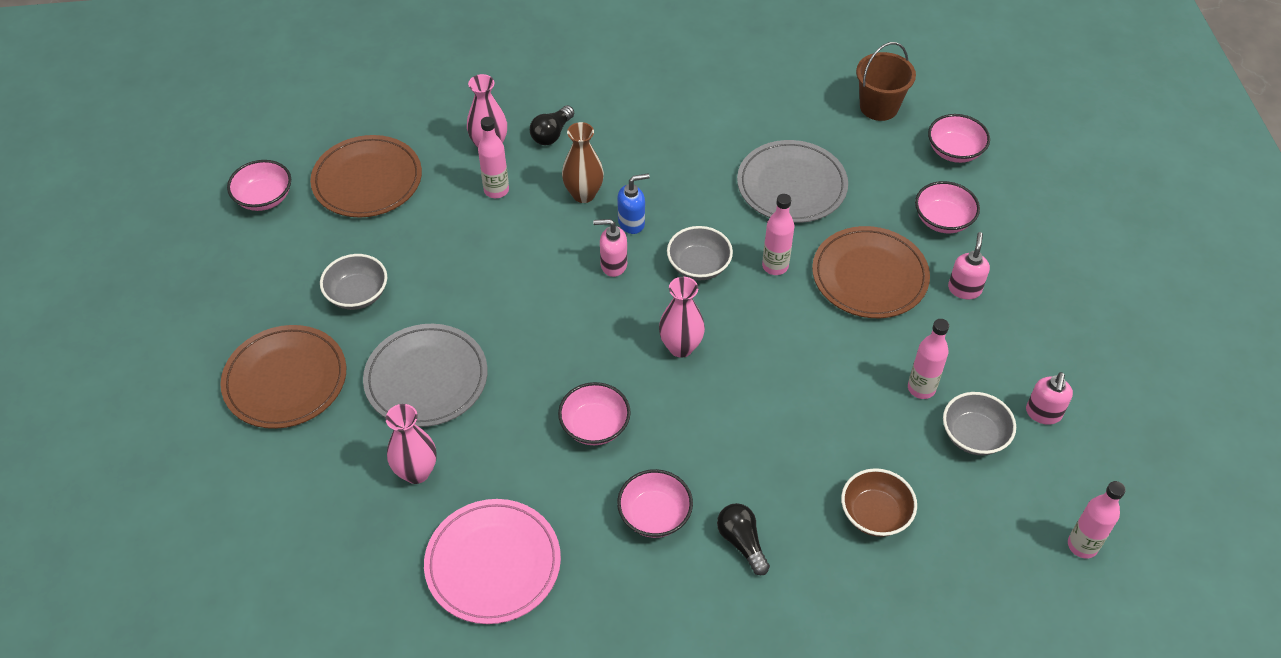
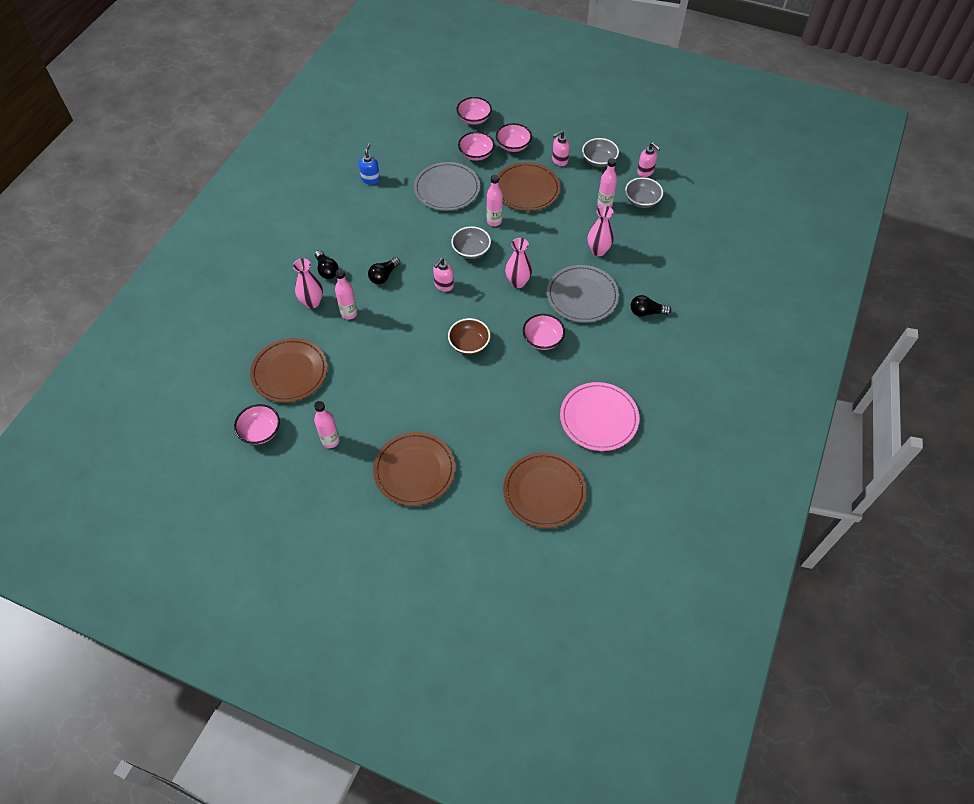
camera: 60 degrees left, 5 degrees up
grey bowl [320,254,387,310] -> grey bowl moved to [582,138,619,167]
grey plate [363,324,488,427] -> grey plate moved to [547,265,619,323]
pink vase [386,404,437,484] -> pink vase moved to [588,206,614,256]
brown vase [562,122,604,203] -> black light bulb [368,257,400,284]
blue soap dispenser [617,174,650,234] -> blue soap dispenser moved to [359,143,380,184]
pink bowl [617,469,693,538] -> pink bowl moved to [458,132,495,161]
brown bowl [841,468,917,537] -> brown bowl moved to [448,318,490,355]
brown bucket [856,42,916,121] -> none
pink soap dispenser [948,232,990,299] -> pink soap dispenser turned 75 degrees counterclockwise [552,131,570,166]
pink bottle [1068,481,1126,559] -> pink bottle moved to [314,401,340,448]
none -> brown plate [503,452,587,528]

